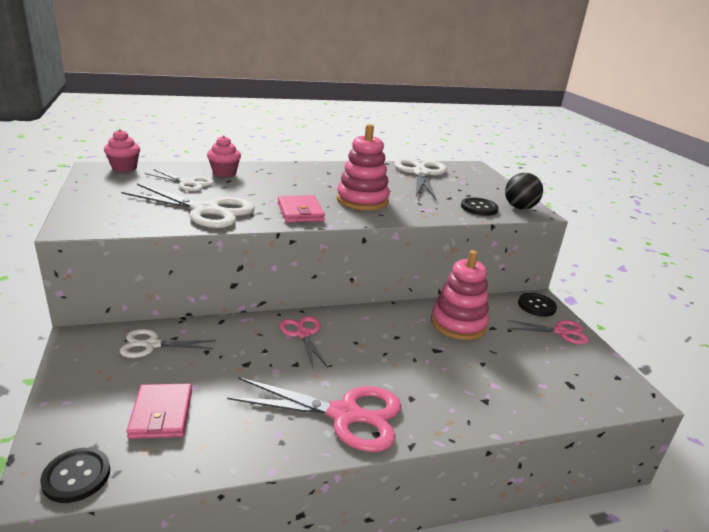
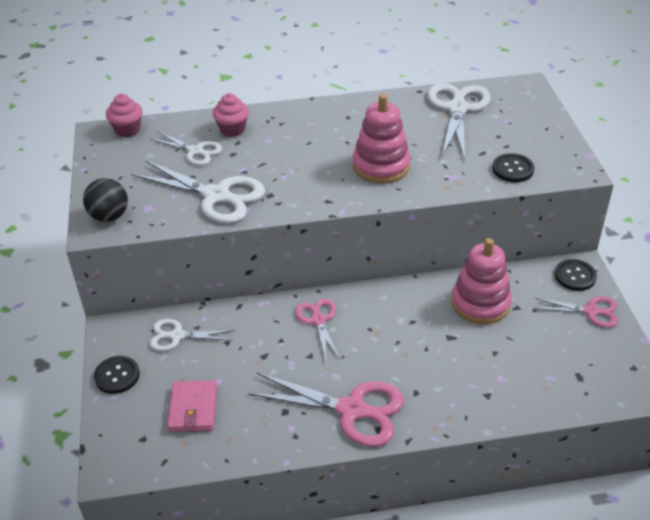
camera: 10 degrees right, 15 degrees up
black button [40,448,110,503] -> black button moved to [94,356,140,394]
pink wallet [278,195,325,223] -> none
black ball [505,173,543,209] -> black ball moved to [83,178,128,222]

